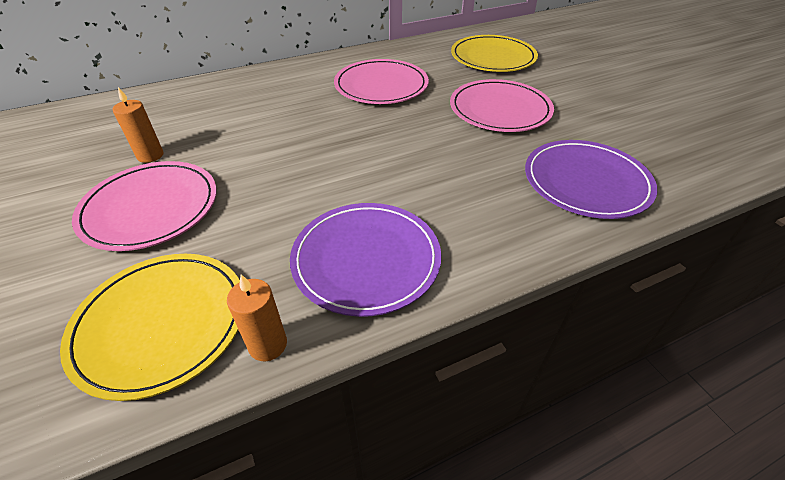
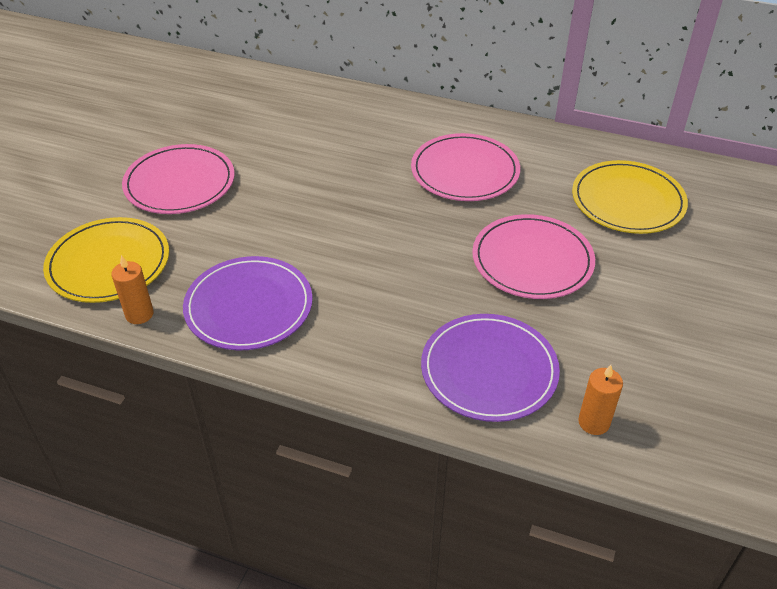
camera: 45 degrees right, 0 degrees up
orange candle [113,87,163,163] -> orange candle moved to [578,365,623,435]

